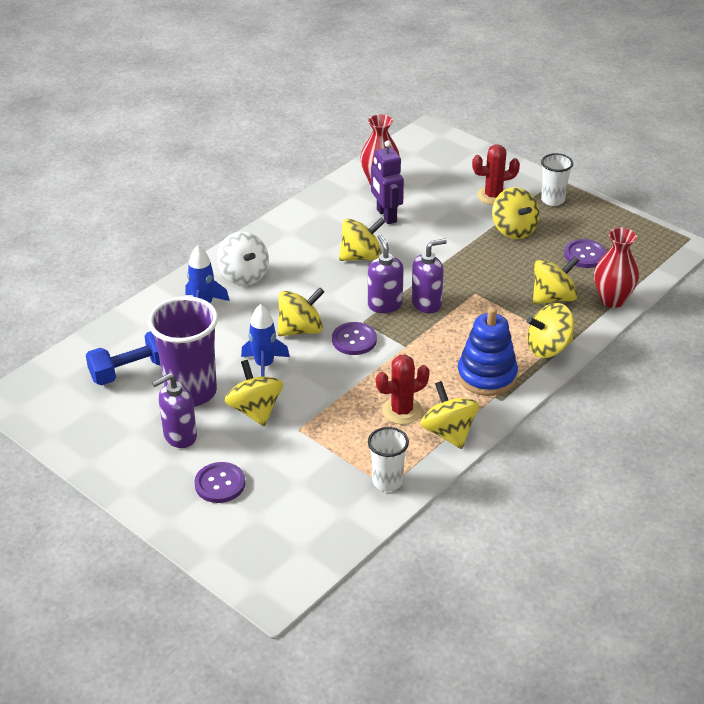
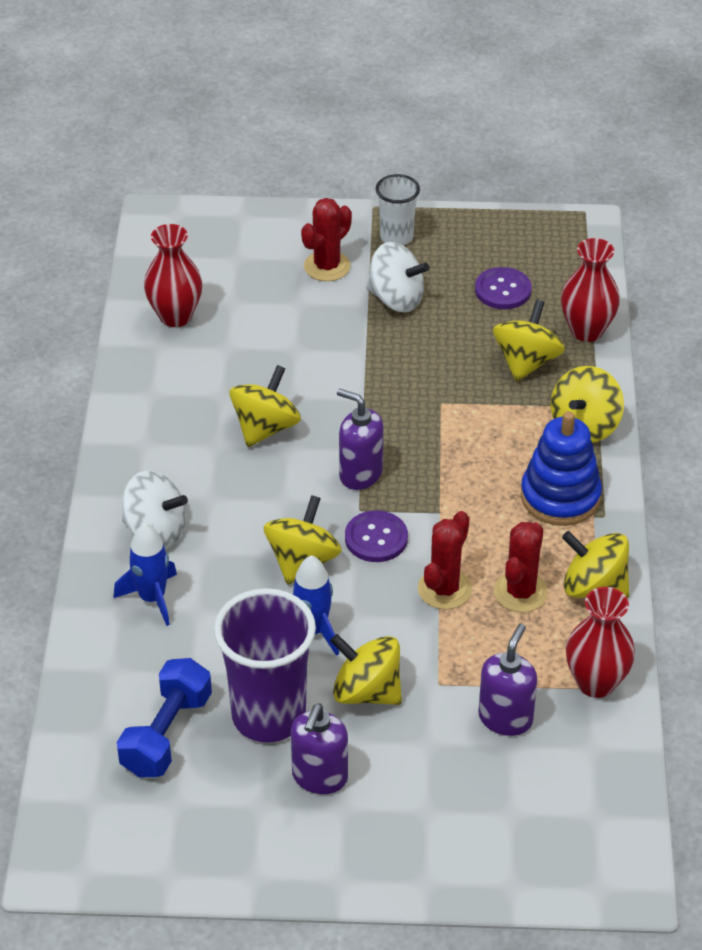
camera: 40 degrees left, 5 degrees up
purple button [194,462,245,503] -> none
white cup [368,427,409,491] -> red vase [566,587,635,698]
purple robot [371,140,404,224] -> none
purple soap dispenser [411,239,447,313] -> purple soap dispenser moved to [479,624,537,736]
yellow spinning top [492,187,539,239] -> white spinning top [367,242,429,312]
none -> red cactus [418,511,472,609]

